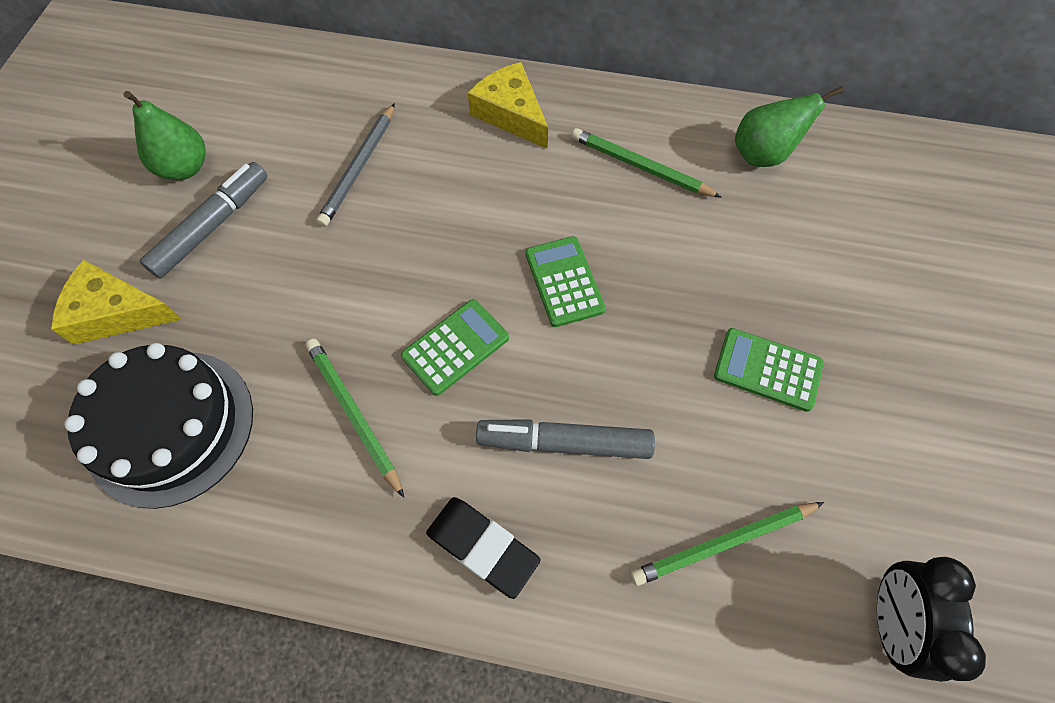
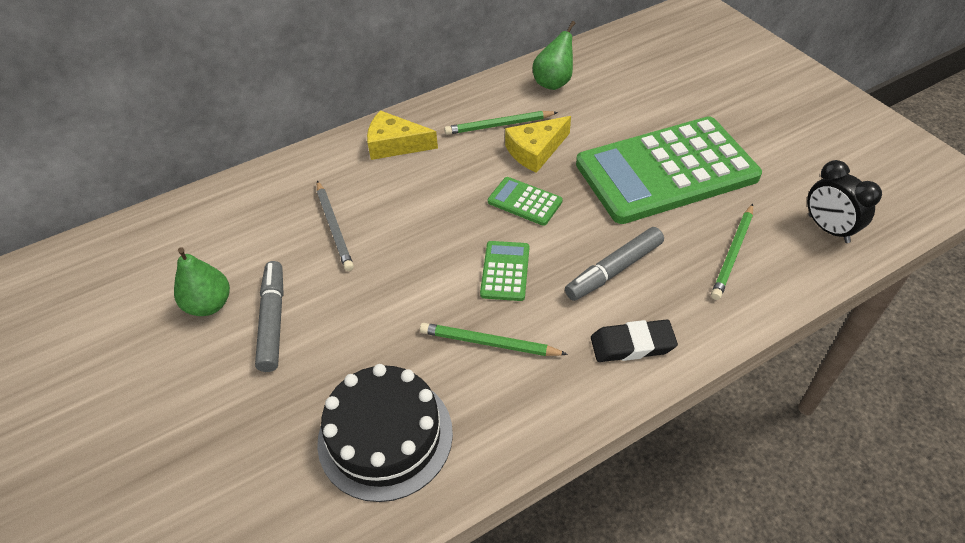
camera: 40 degrees left, 15 degrees down
yellow cheese [51,260,182,344] -> yellow cheese moved to [505,116,571,173]
green calculator [714,328,824,412] -> green calculator [576,116,762,224], size x2.49

